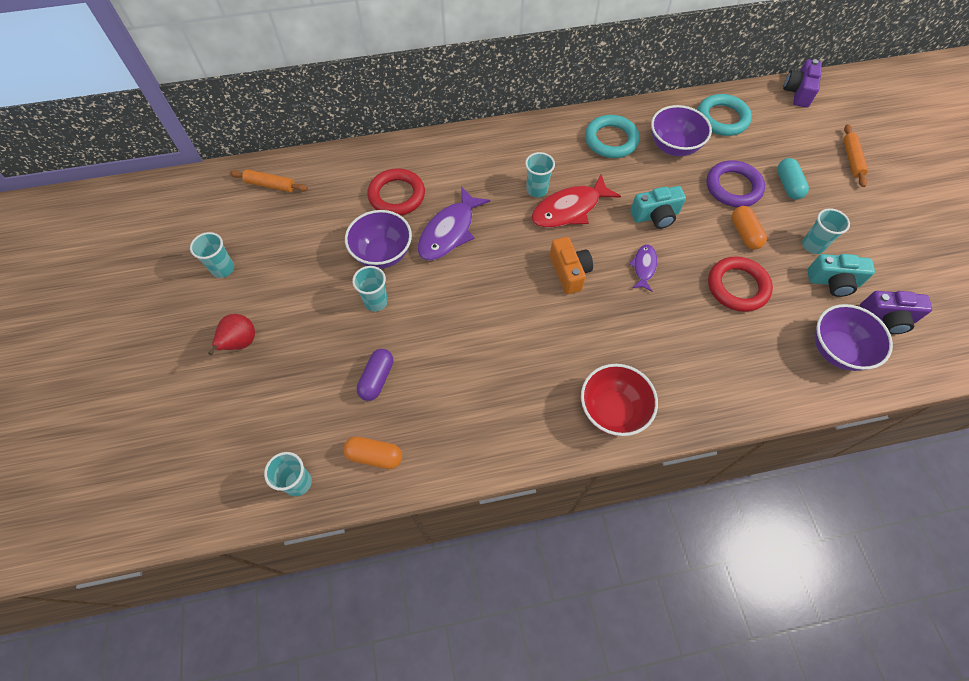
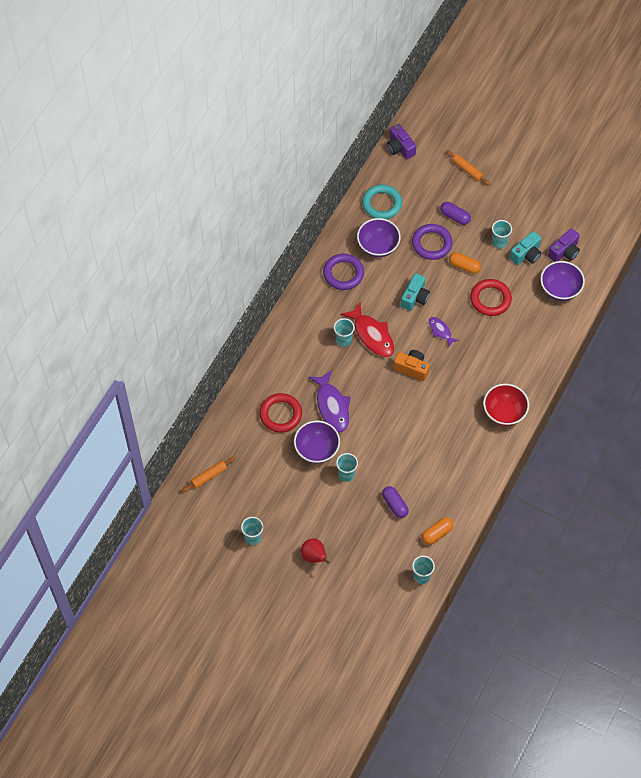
camera: 50 degrees left, 0 degrees up
red fish [531,174,621,228] -> red fish turned 45 degrees counterclockwise [341,302,394,357]
turquoise ring [585,115,640,158] -> purple ring [323,253,364,290]
turquoise capsule [777,158,809,200] -> purple capsule [440,202,471,225]

